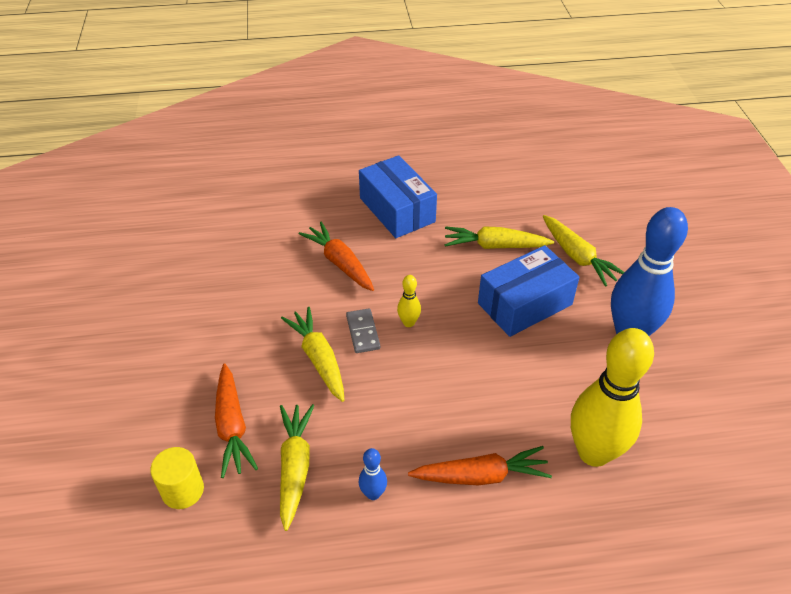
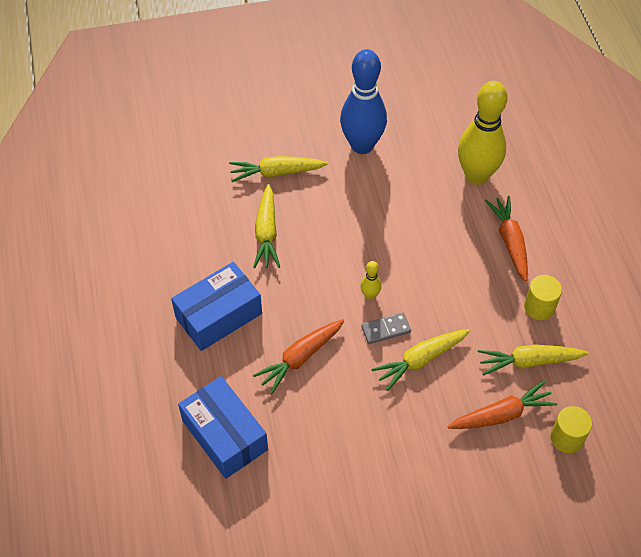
camera: 95 degrees left, 10 degrees up
blue bowling pin [359,448,387,500] -> yellow cylinder [524,275,562,320]
blue box [478,245,580,337] -> blue box moved to [178,376,268,479]
yellow carrot [543,215,624,287] -> yellow carrot turned 150 degrees counterclockwise [229,156,328,182]

